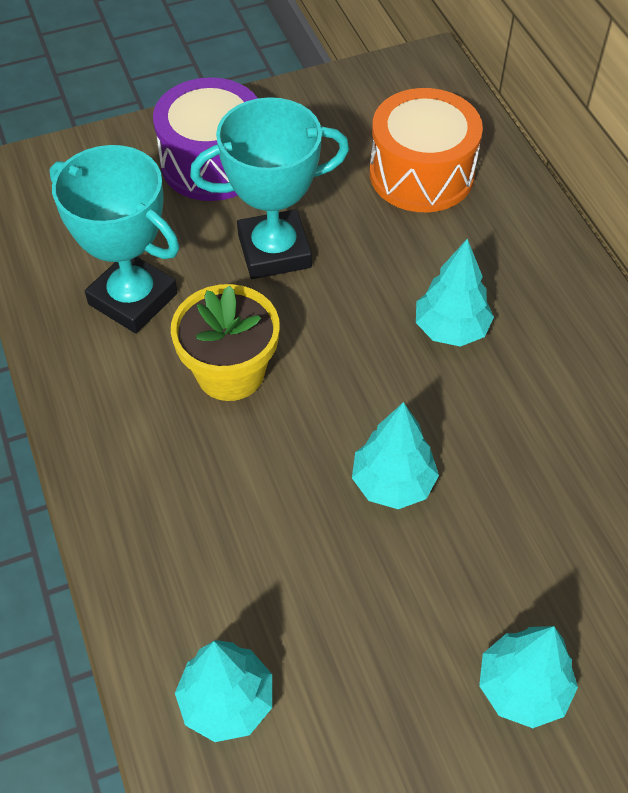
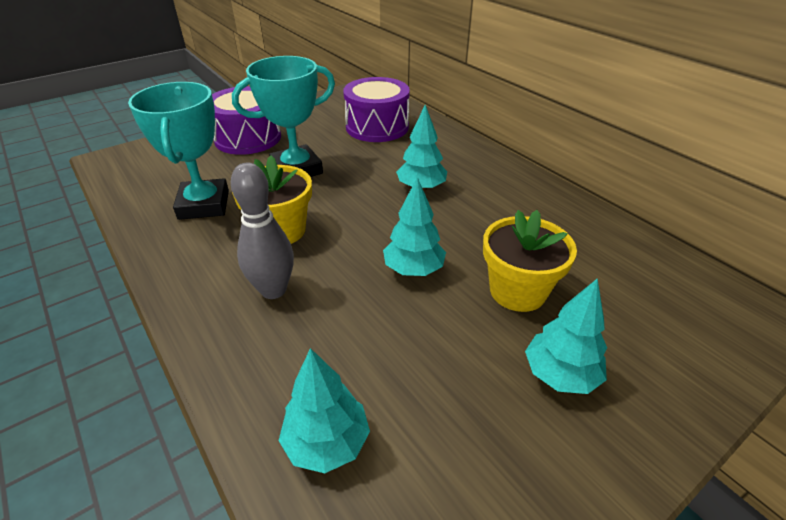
camera: 15 degrees left, 15 degrees down
turquoise trophy [49,145,179,333] -> turquoise trophy turned 60 degrees clockwise [128,82,229,220]
orange drum [370,88,483,212] -> purple drum [343,77,410,142]
none -> grey bowling pin [231,162,294,299]
none -> yellow flower pot [483,210,577,312]

